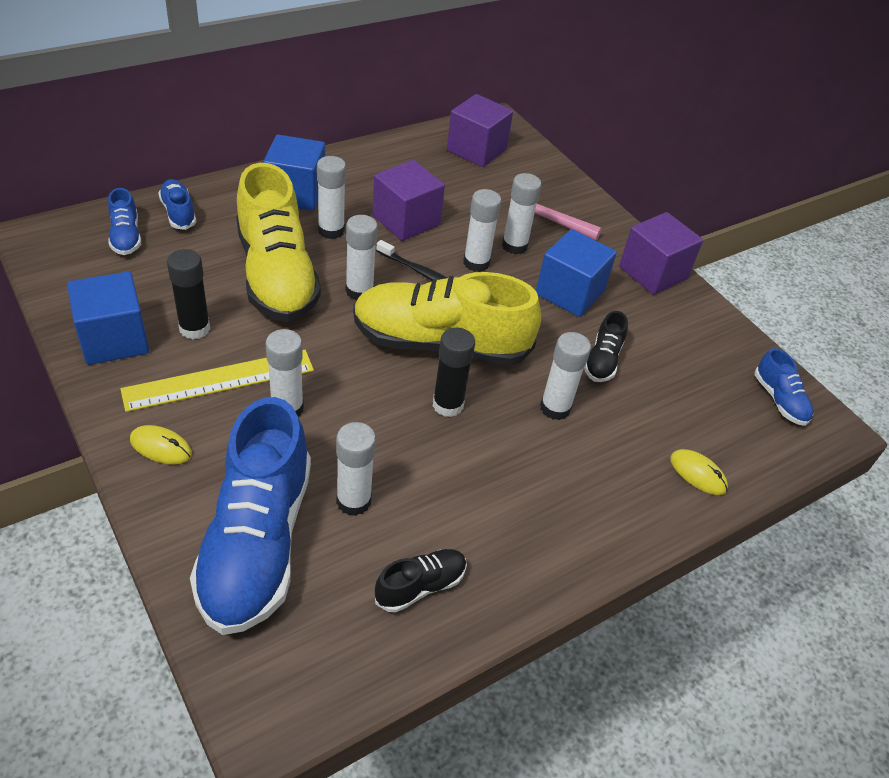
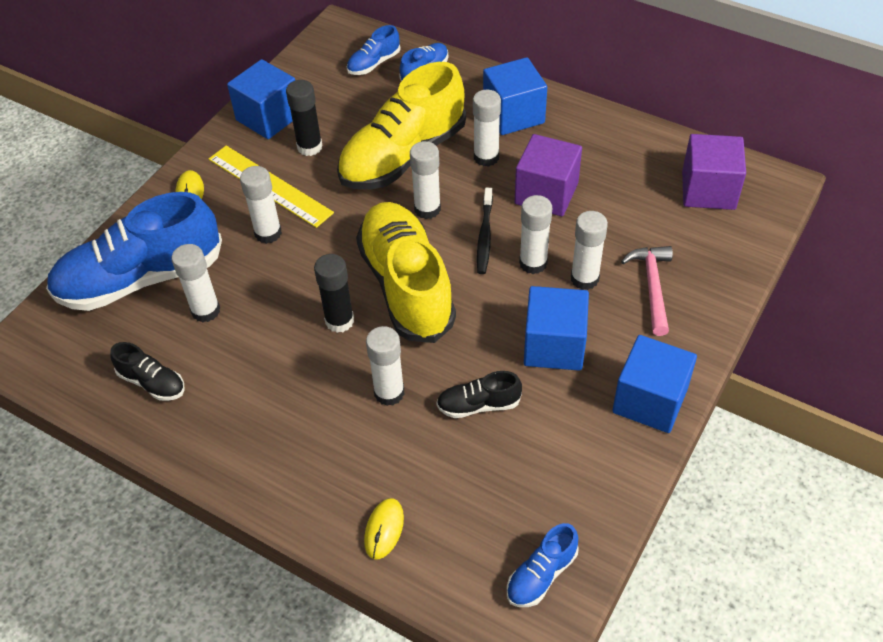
camera: 70 degrees right, 5 degrees up
purple cube [619,212,703,295] -> blue cube [612,335,697,433]

